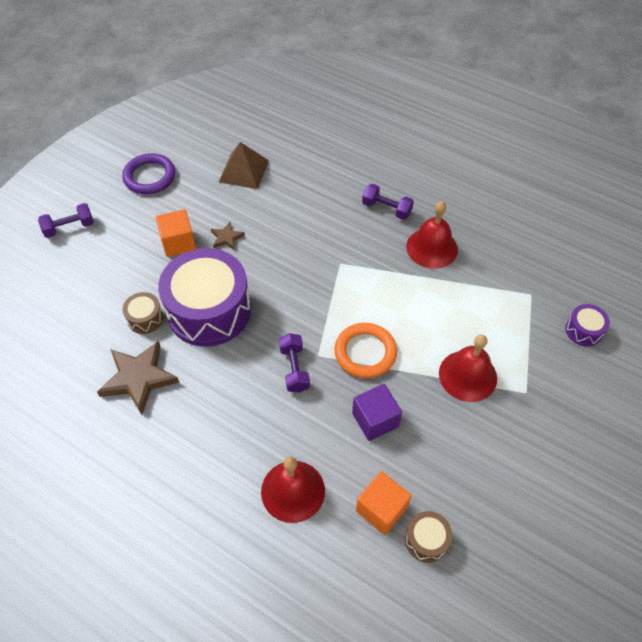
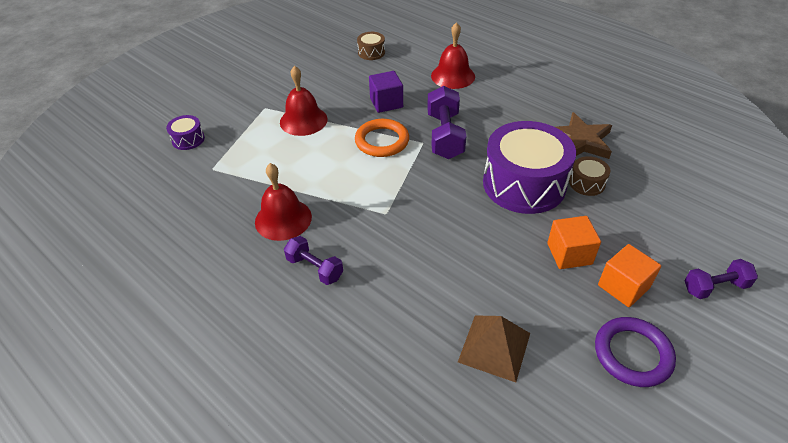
camera: 170 degrees left, 10 degrees down
brown star [211,222,245,251] -> none
purple dumbbell [279,333,310,393] -> purple dumbbell [427,86,466,159], size x1.61
orange cube [356,471,412,535] -> orange cube moved to [598,244,661,307]

